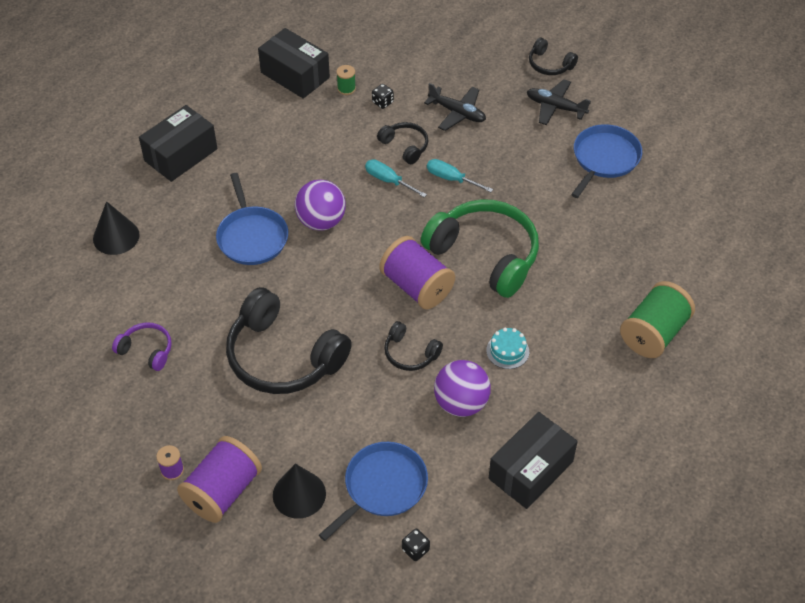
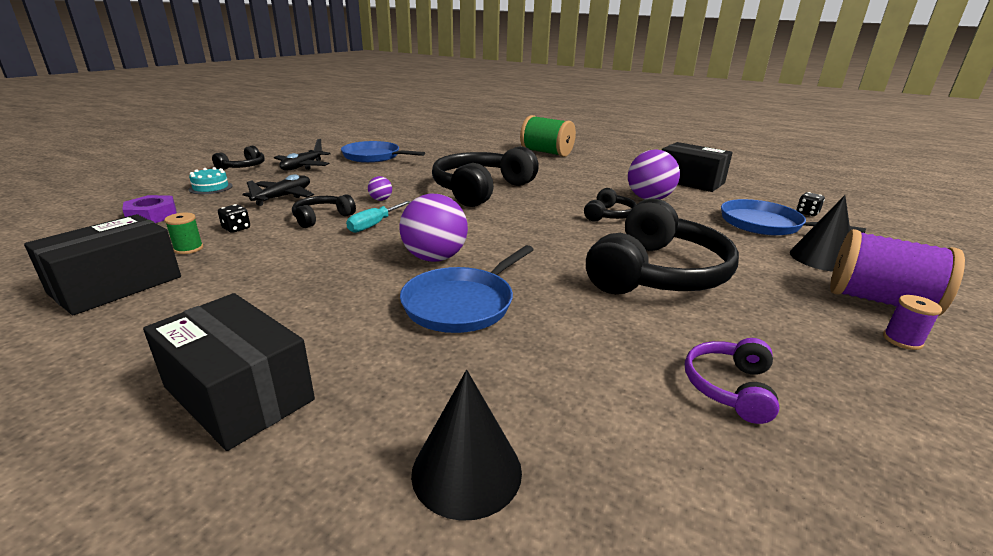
camera: 95 degrees left, 25 degrees down
blue pan [216,173,288,265] -> blue pan turned 150 degrees clockwise [400,245,534,333]
purple spool [379,236,455,309] -> none
green headphones [421,199,539,298] -> black headphones [432,146,539,207]
turquoise screwdriver [427,159,493,192] -> purple ball [368,176,392,201]
turquoise cake [486,328,529,369] -> turquoise cake moved to [189,167,233,194]
none -> purple nut [122,195,177,223]

